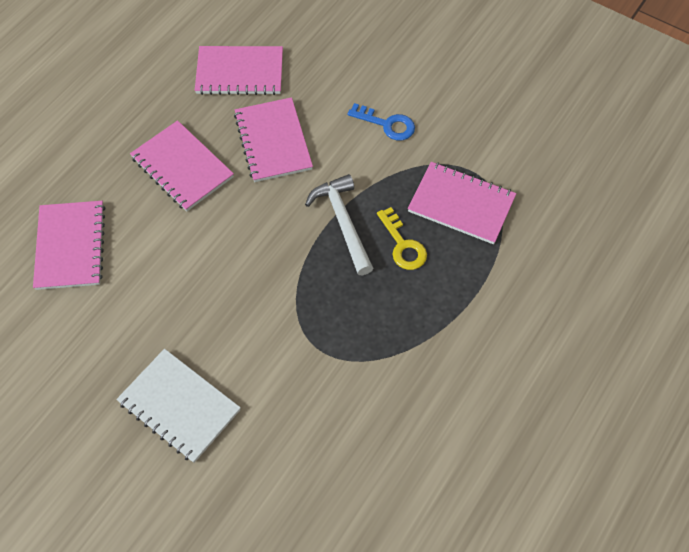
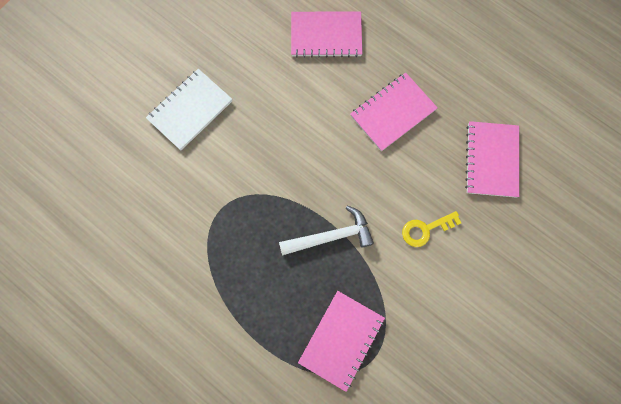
camera: 95 degrees right, 15 degrees up
pink notebook [234,97,313,182] -> none
blue key [348,103,415,141] -> none
yellow key [377,207,427,270] -> yellow key moved to [402,211,461,247]

